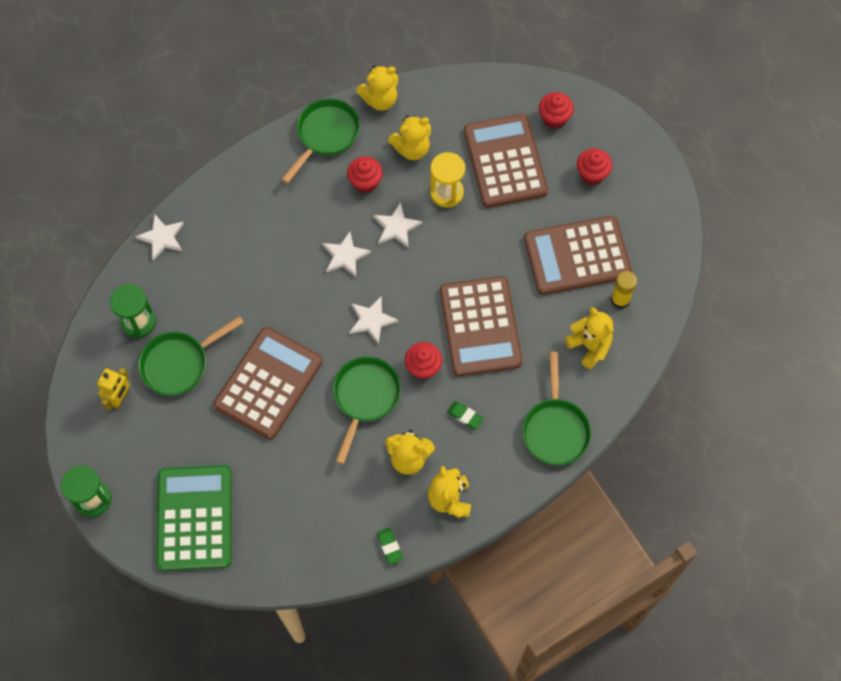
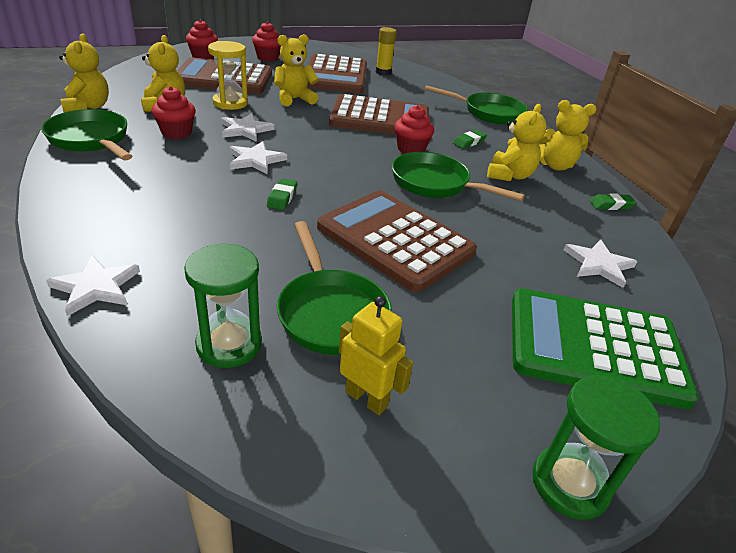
camera: 80 degrees left, 30 degrees down
white star [349,296,399,344] -> white star moved to [564,240,637,288]
yellow teddy bear [565,307,613,369] -> yellow teddy bear moved to [274,34,319,106]
none -> green eraser [267,178,297,210]

